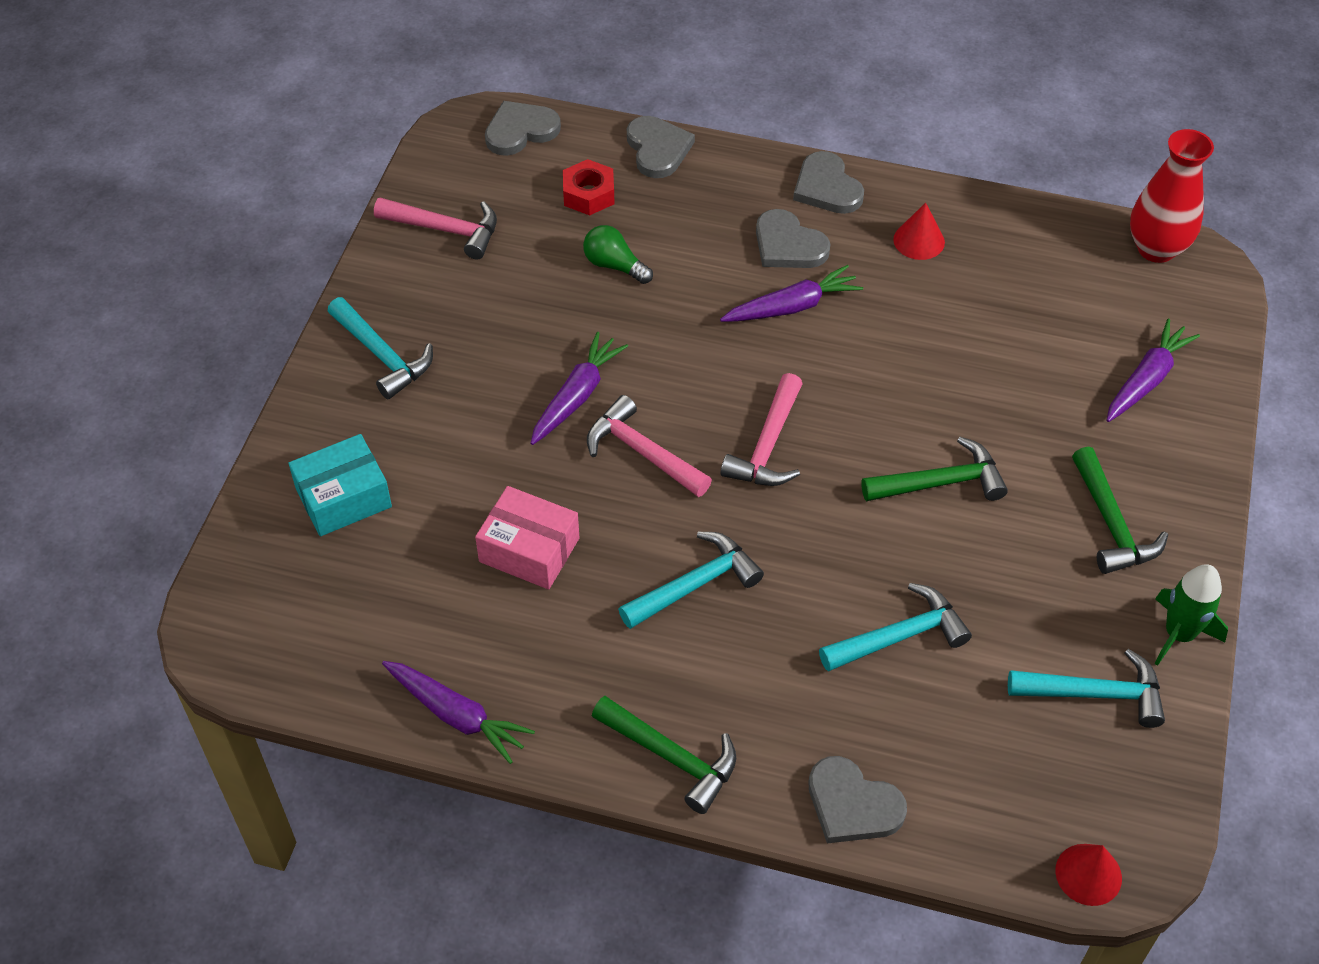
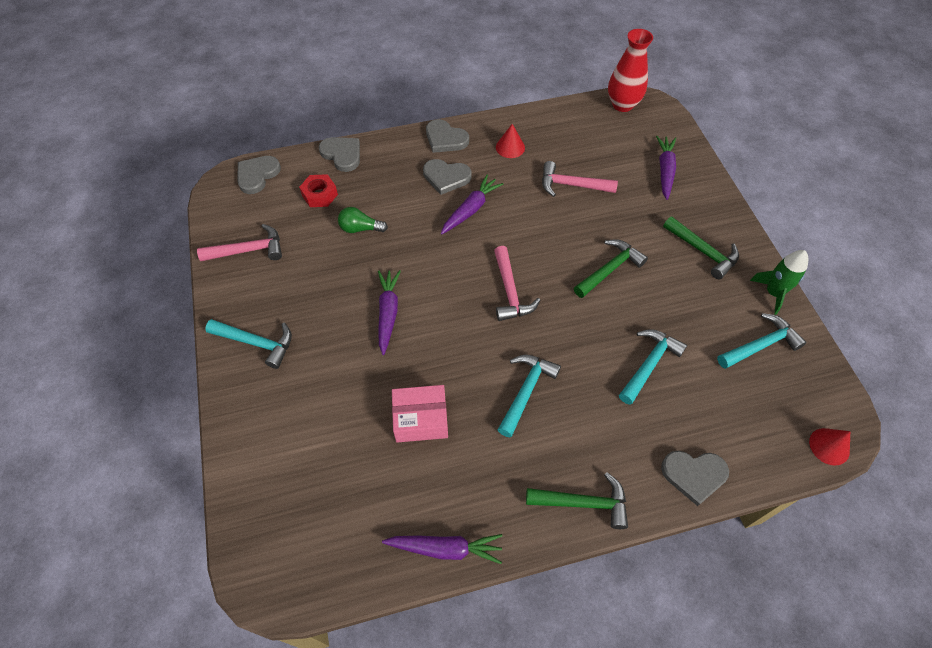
camera: 30 degrees left, 5 degrees up
turquoise box [288,434,392,536] -> none
pink hammer [587,395,712,497] -> pink hammer moved to [542,161,618,197]

